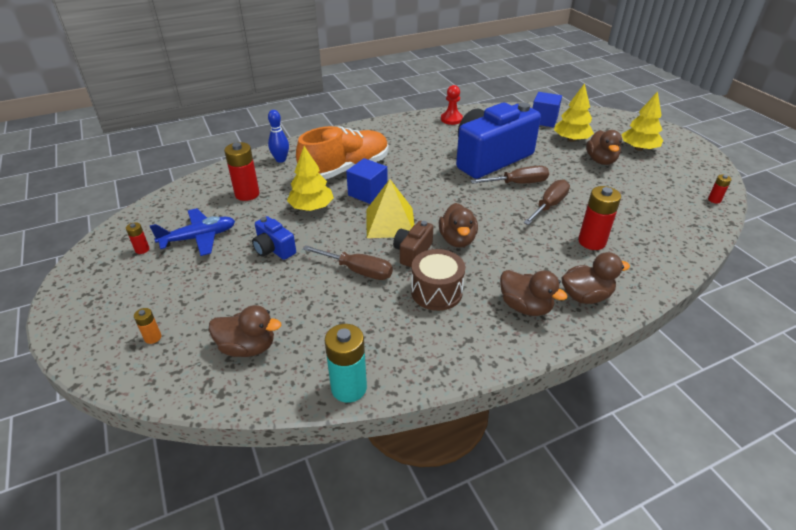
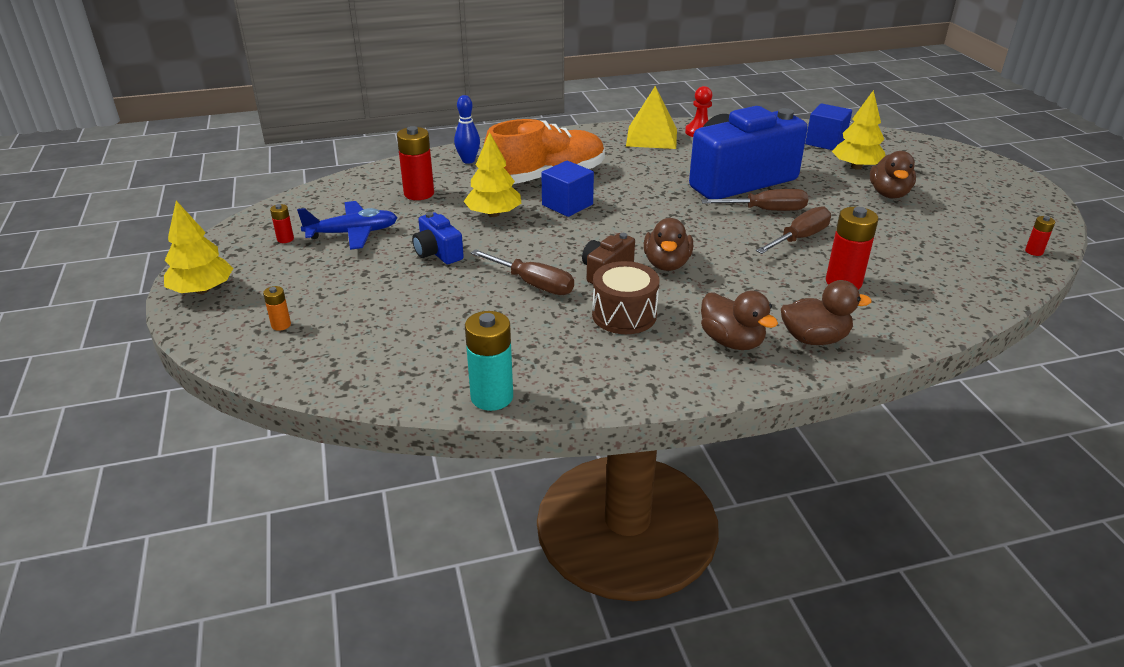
camera: 10 degrees right, 5 degrees down
brown duck [209,305,281,357] -> none
yellow pyramid [366,179,414,238] -> yellow pyramid moved to [626,86,677,149]
yellow tree [621,91,663,151] -> yellow tree moved to [164,201,233,294]

